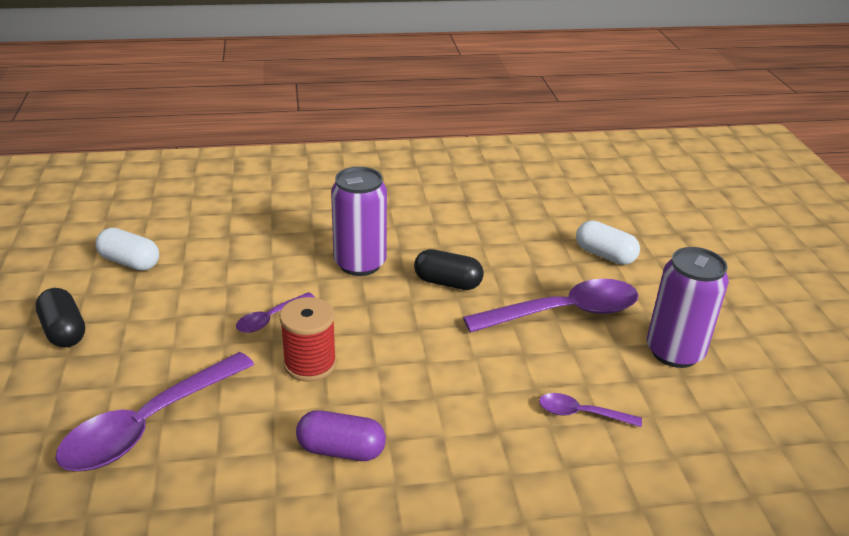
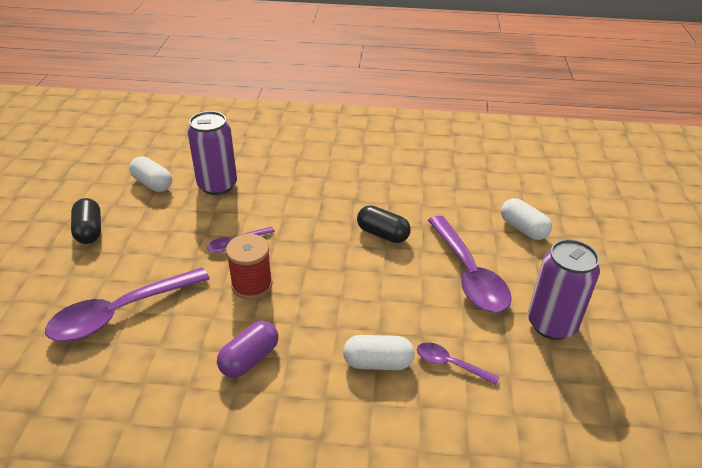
camera: 15 degrees right, 5 degrees up
purple capsule [296,410,386,461] -> purple capsule turned 75 degrees counterclockwise [217,321,278,378]
purple can [331,167,387,276] -> purple can moved to [187,111,237,195]
purple spoon [463,279,638,333] -> purple spoon turned 75 degrees clockwise [428,216,512,312]
none -> white capsule [343,335,415,370]

